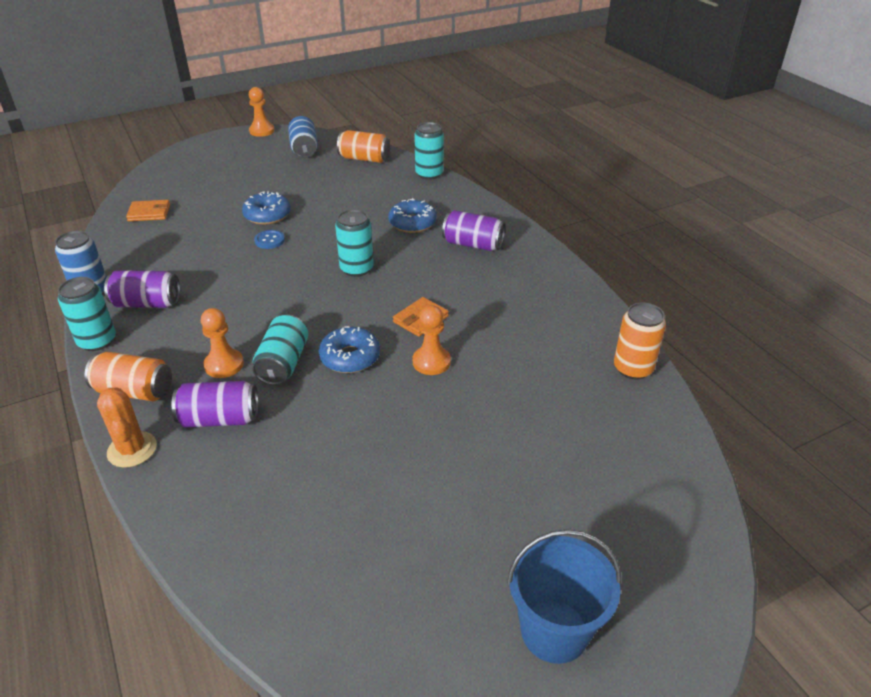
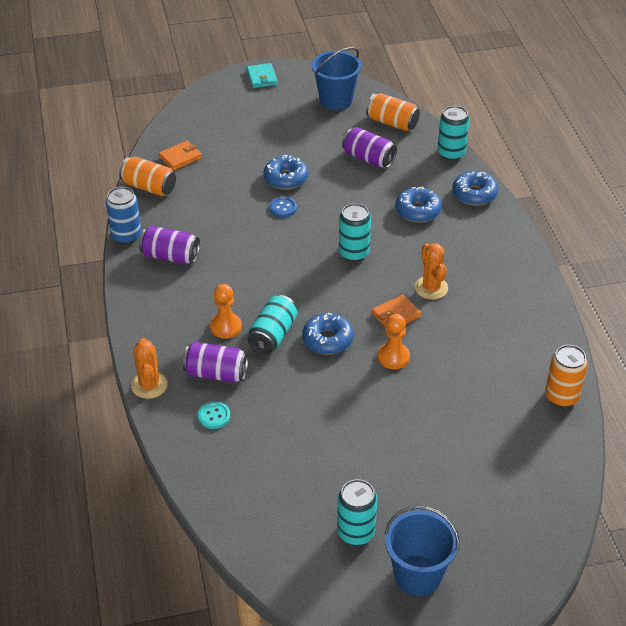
camera: 15 degrees right, 5 degrees up
turquoise can [58,277,116,351] -> turquoise can moved to [337,479,377,545]
orange can [85,352,172,401] -> orange can moved to [119,157,176,196]
orange wallet [126,200,170,221] -> orange wallet turned 45 degrees counterclockwise [159,141,202,171]
orange pawn [249,87,274,137] -> none
blue can [288,116,318,158] -> blue bucket [312,47,362,110]
purple can [442,210,505,251] -> purple can moved to [342,127,397,168]
none -> turquoise button [198,401,230,429]
none -> turquoise wallet [247,63,278,88]
none -> orange cactus [415,243,448,300]
none -> blue donut [452,171,498,206]

